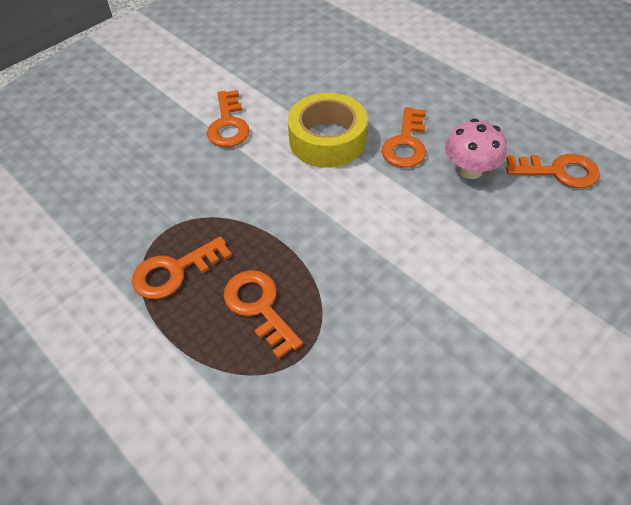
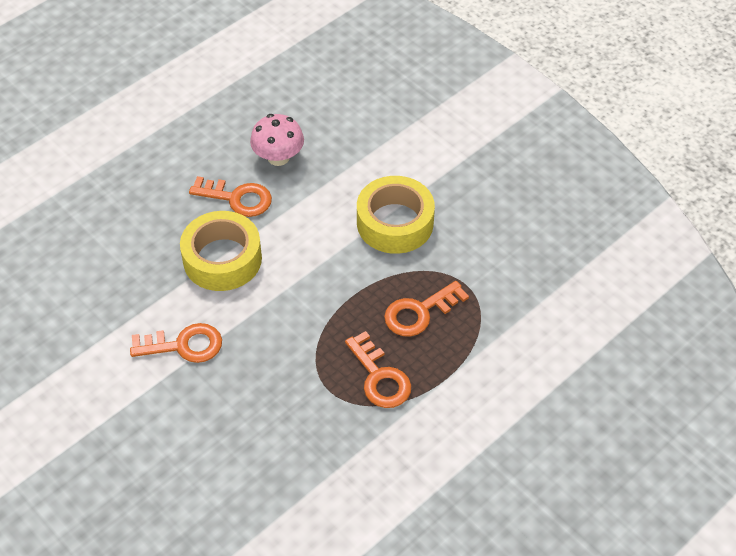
camera: 90 degrees left, 0 degrees up
orange key [506,154,600,188] -> none
none -> yellow tape [357,176,435,254]

